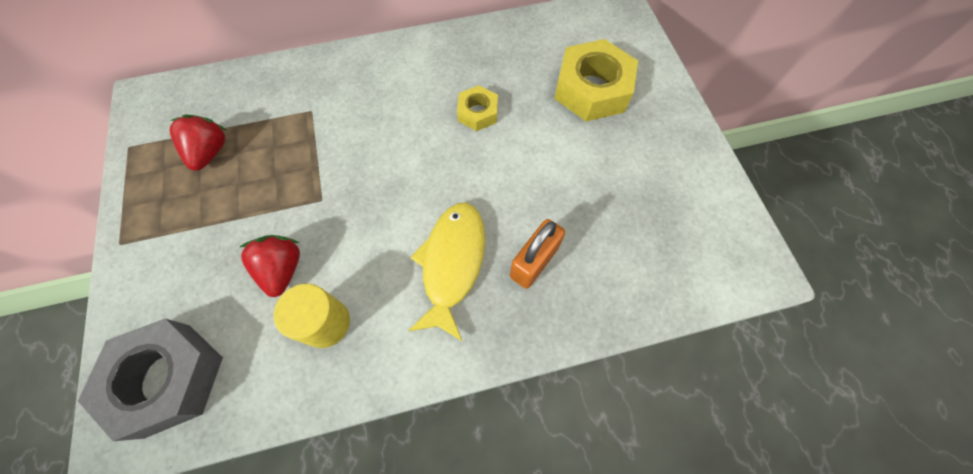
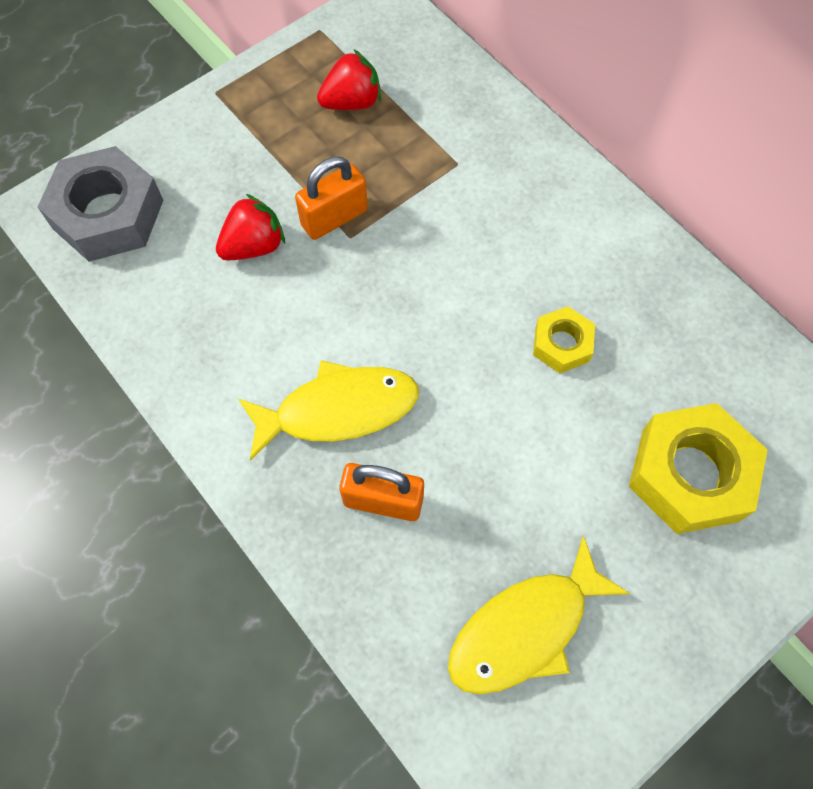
camera: 65 degrees right, 0 degrees up
yellow cylinder [274,284,350,348] -> none
none -> orange padlock [295,157,368,240]
none -> yellow fish [448,536,630,694]

